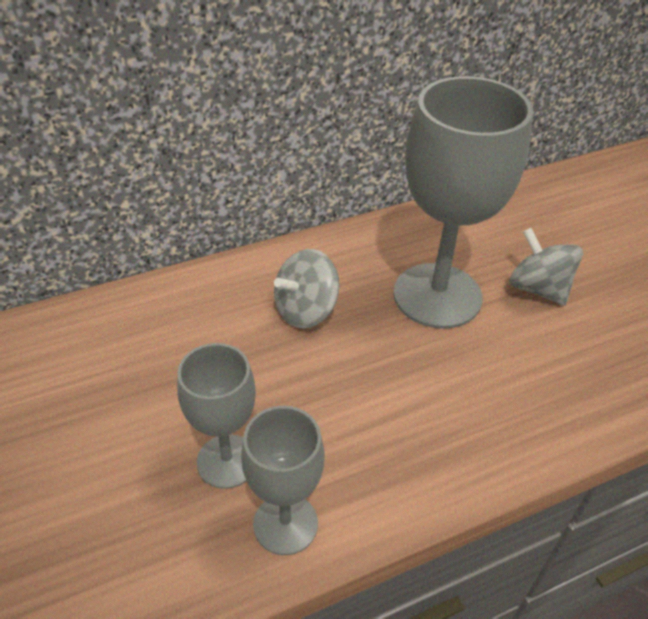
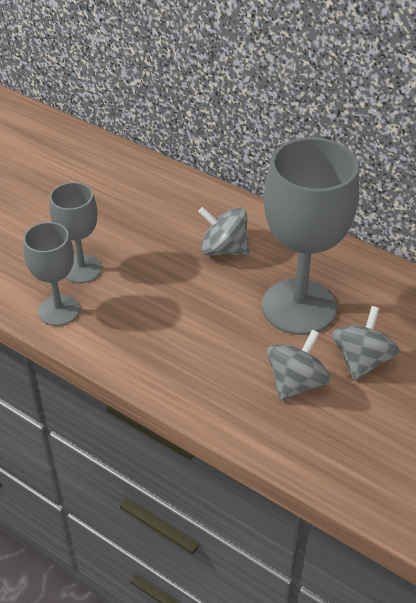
camera: 60 degrees right, 0 degrees up
none -> grey spinning top [267,329,330,401]

